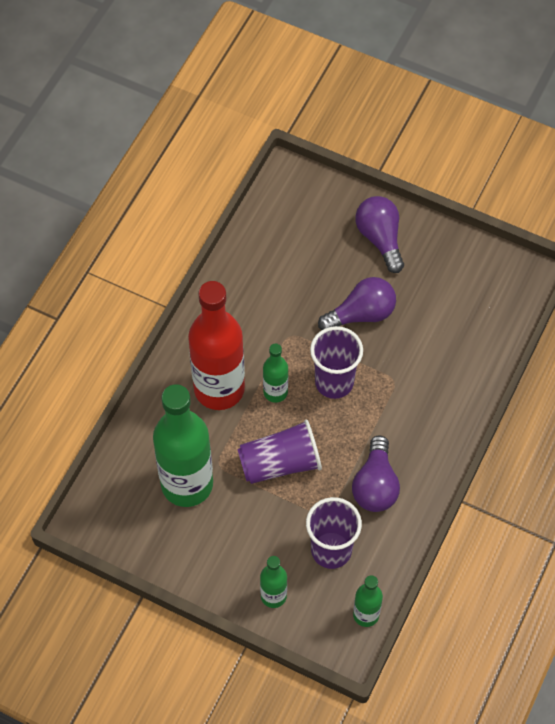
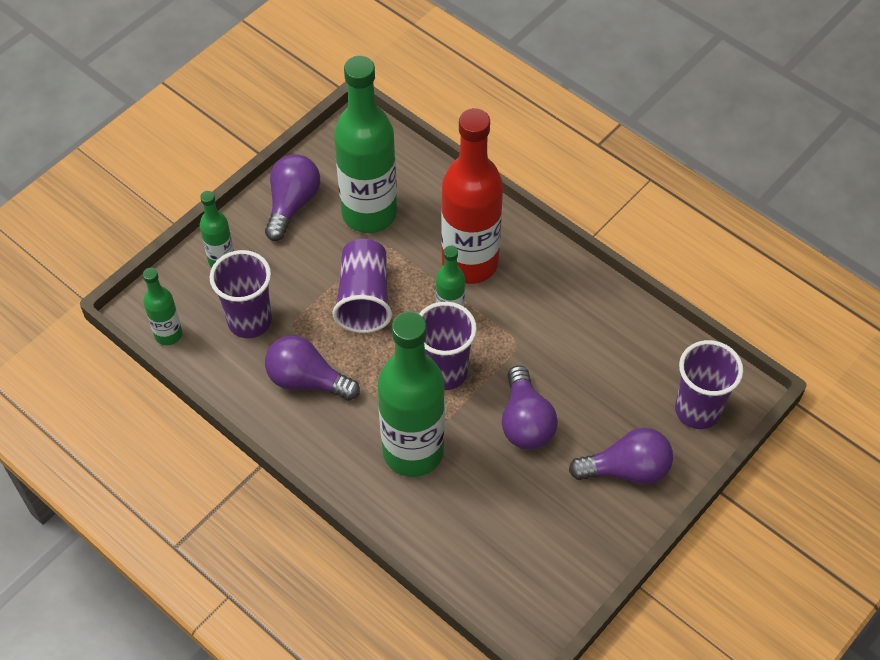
camera: 105 degrees right, 5 degrees down
none -> purple light bulb [265,154,320,241]
none -> green bottle [378,311,445,477]
none -> purple cup [675,340,743,429]

